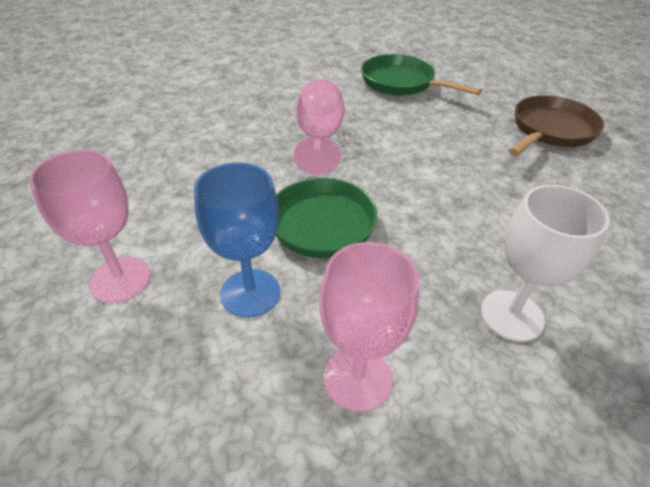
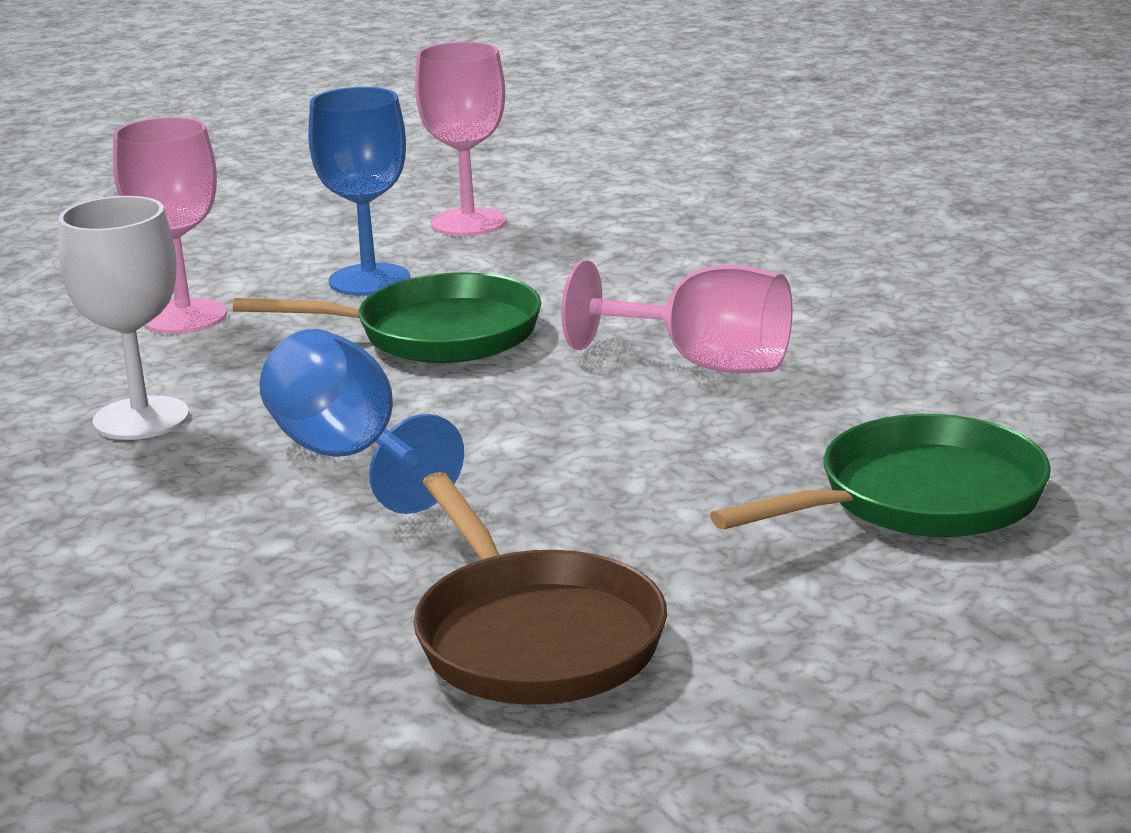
camera: 115 degrees right, 20 degrees down
none -> blue goblet [259,329,464,514]

